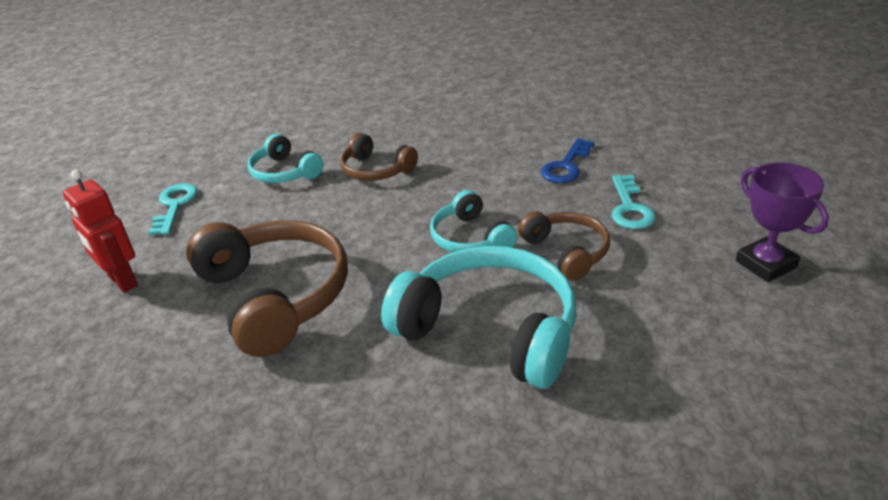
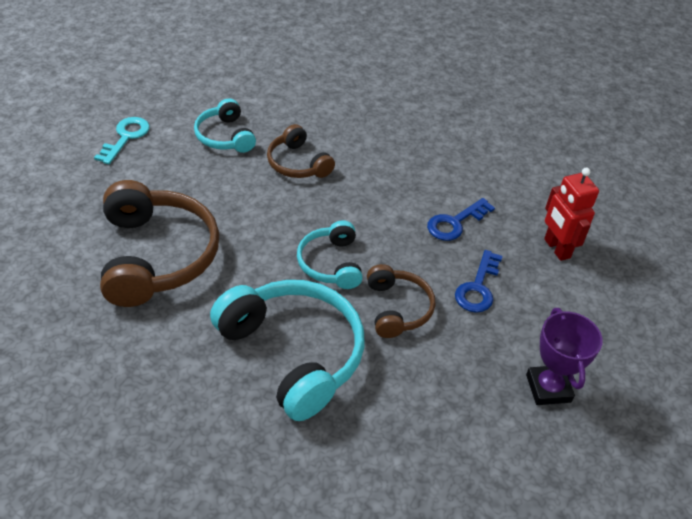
camera: 15 degrees right, 10 degrees up
red robot [63,169,138,292] -> red robot moved to [544,168,599,261]
turquoise key [612,175,656,229] -> blue key [455,250,503,313]

